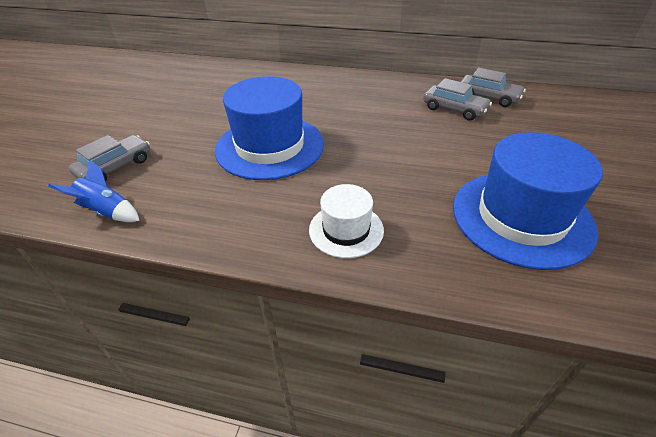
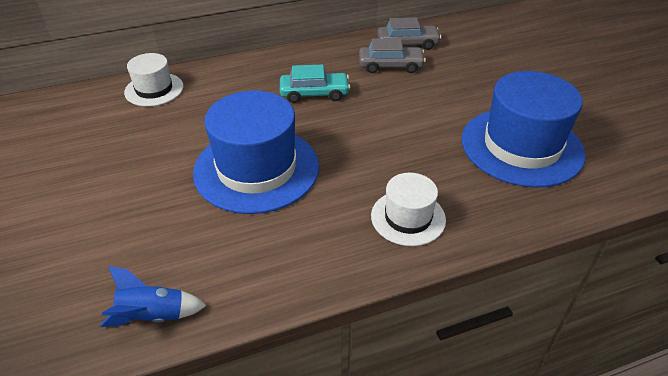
camera: 35 degrees left, 0 degrees up
grey car [69,135,150,181] -> none
none -> white hat [124,53,184,106]
none -> turquoise car [280,64,350,103]

